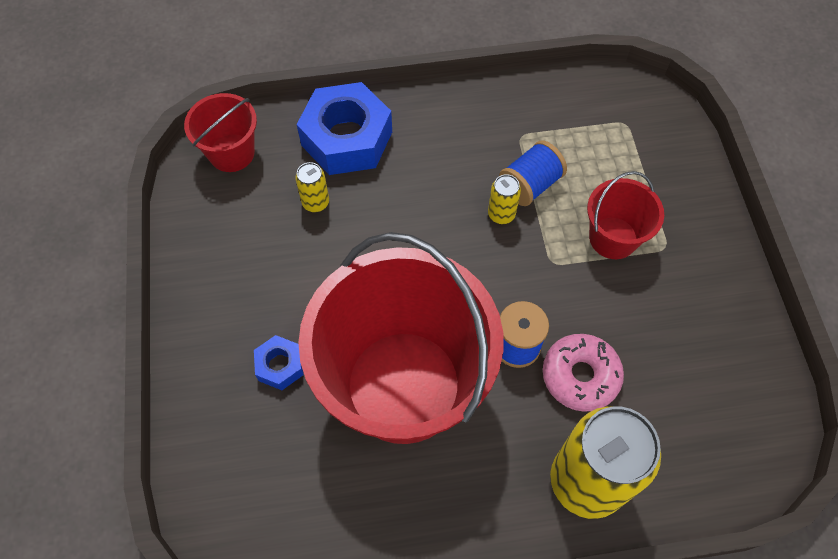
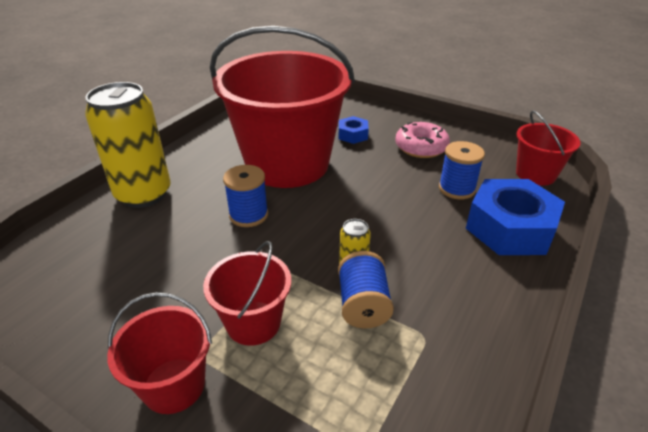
camera: 130 degrees right, 25 degrees down
yellow can [295,162,329,212] -> blue spool [439,141,485,199]
pink donut [543,334,624,412] -> pink donut moved to [395,122,450,158]
none -> red bucket [107,292,212,414]

